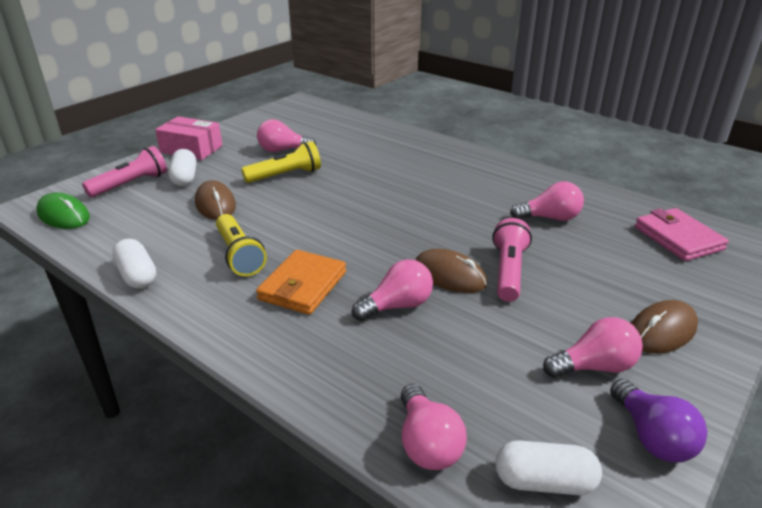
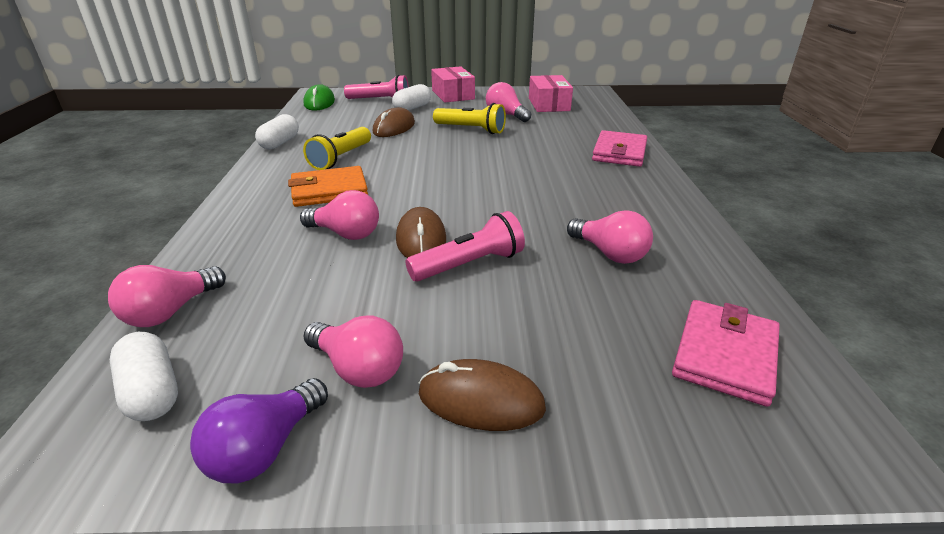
camera: 50 degrees right, 0 degrees up
none -> pink box [529,75,573,112]
none -> pink wallet [592,130,647,167]

